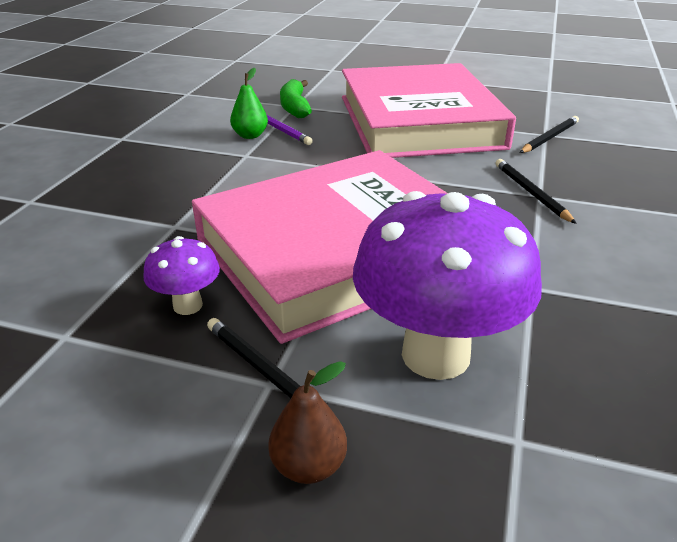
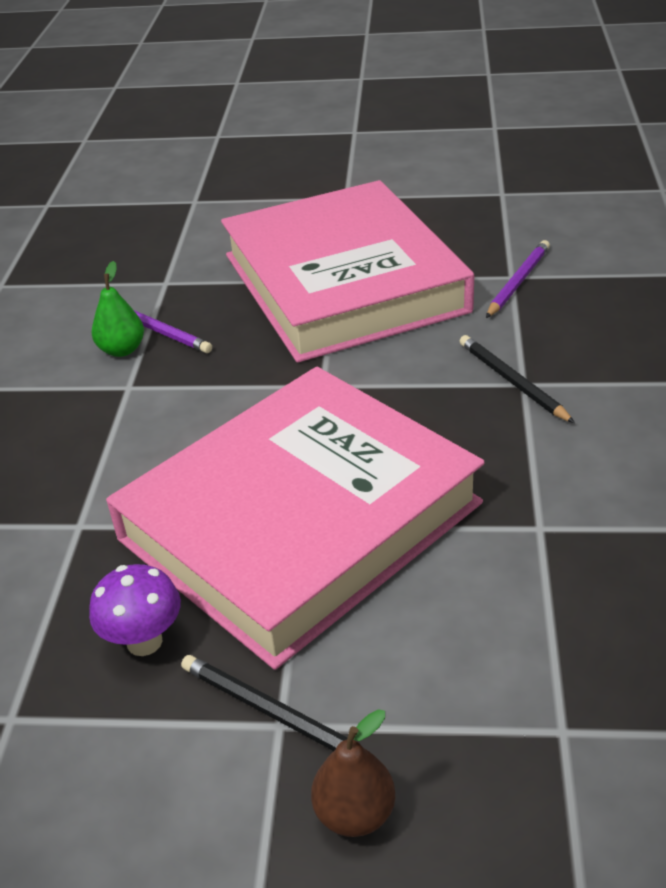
camera: 10 degrees left, 5 degrees up
green banana [280,79,312,118] -> none
purple mushroom [353,191,542,380] -> none
black pencil [520,116,579,153] -> purple pencil [486,240,550,318]

